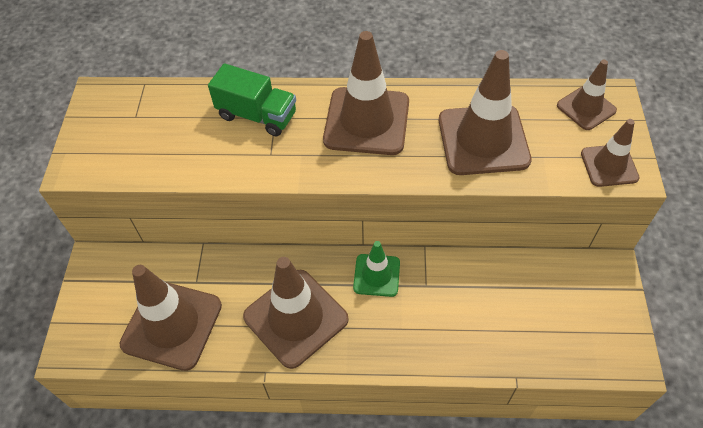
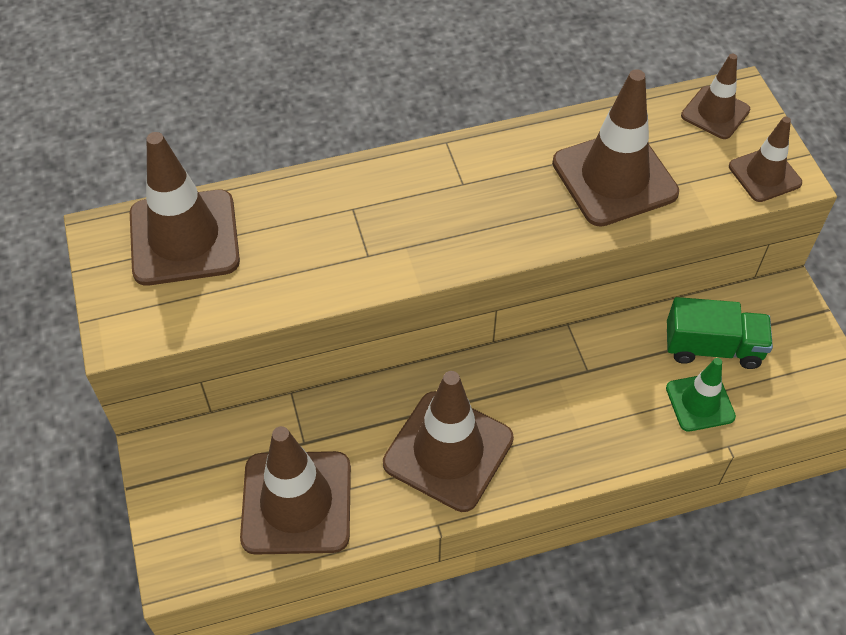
camera: 20 degrees left, 0 degrees up
green truck [208,63,296,136] -> green truck moved to [667,297,773,369]
brown traffic cone [323,31,409,155] -> brown traffic cone moved to [130,132,240,286]
green traffic cone [353,241,400,297] -> green traffic cone moved to [666,358,736,432]

